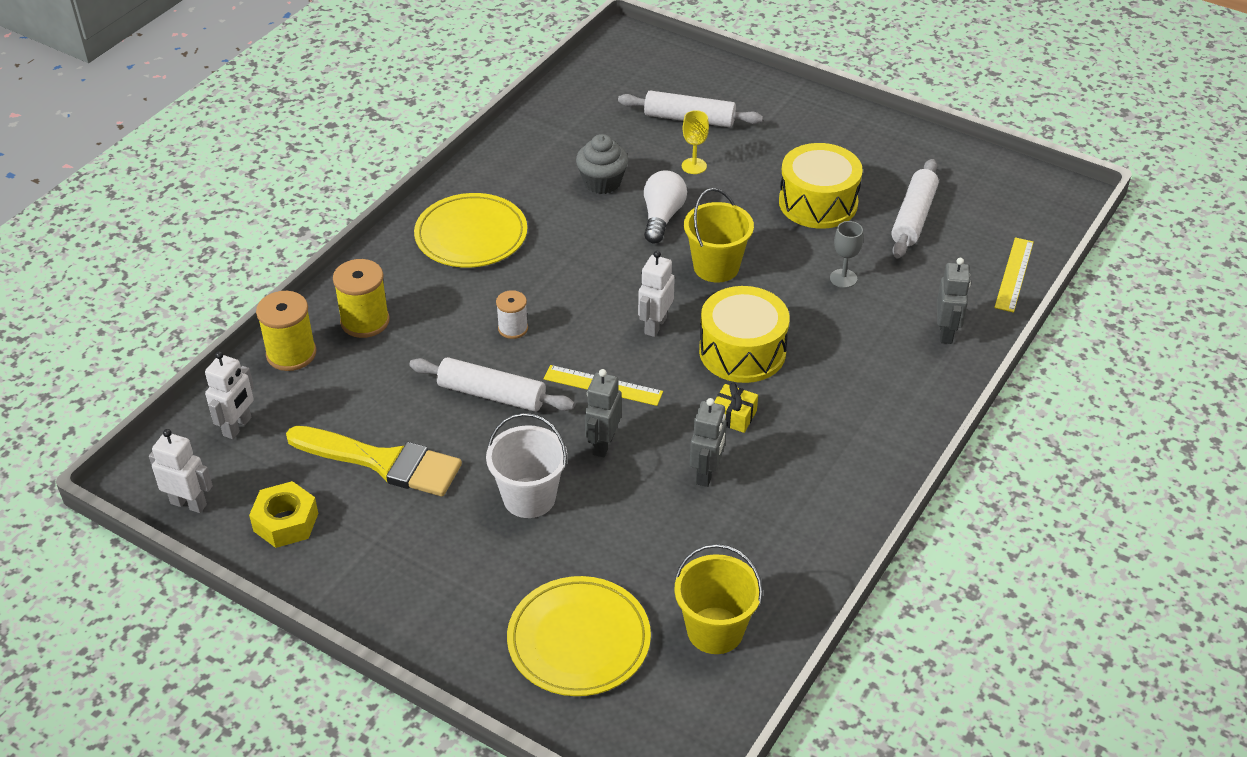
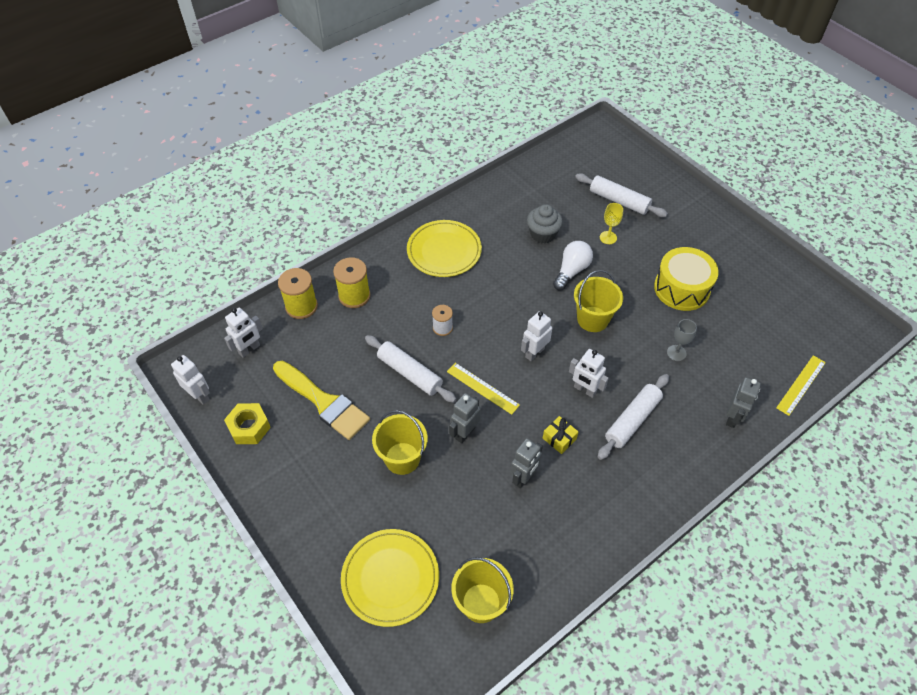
camera: 20 degrees right, 10 degrees up
white bucket [486,413,567,518] -> yellow bucket [372,410,428,475]
yellow drum [699,286,790,383] -> white robot [569,349,609,398]
white rolling pin [891,159,939,258] -> white rolling pin moved to [598,374,669,460]

